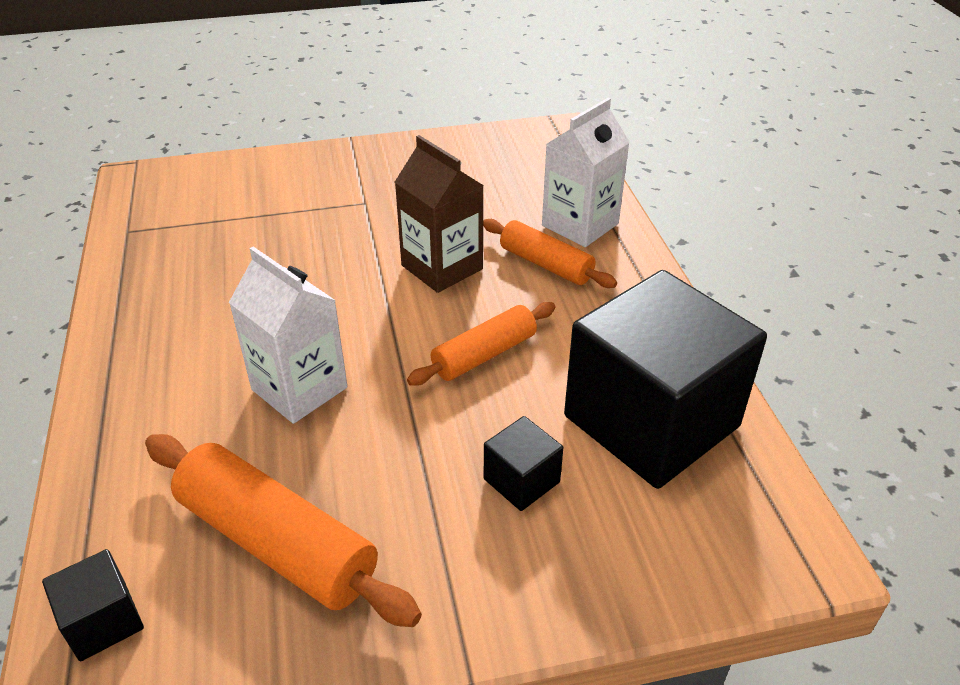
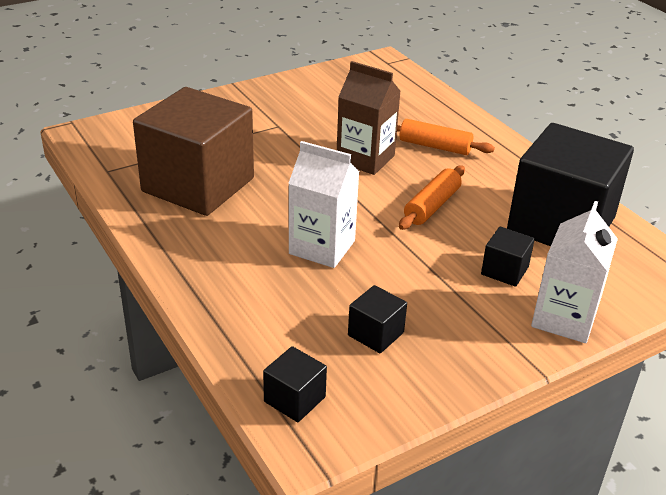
camera: 20 degrees left, 5 degrees down
orange rolling pin [145,434,422,627] -> black cube [348,285,407,353]
white carton [542,98,630,247] -> white carton moved to [531,201,618,343]
none -> brown cube [133,87,254,216]

